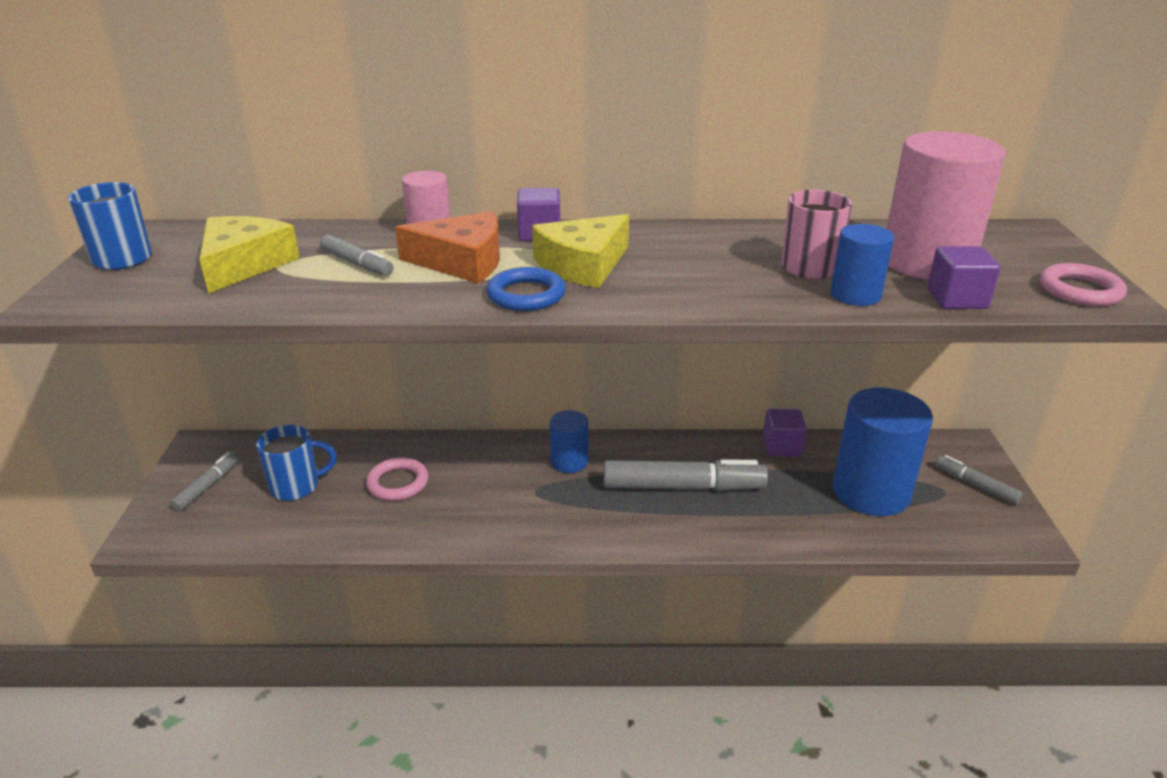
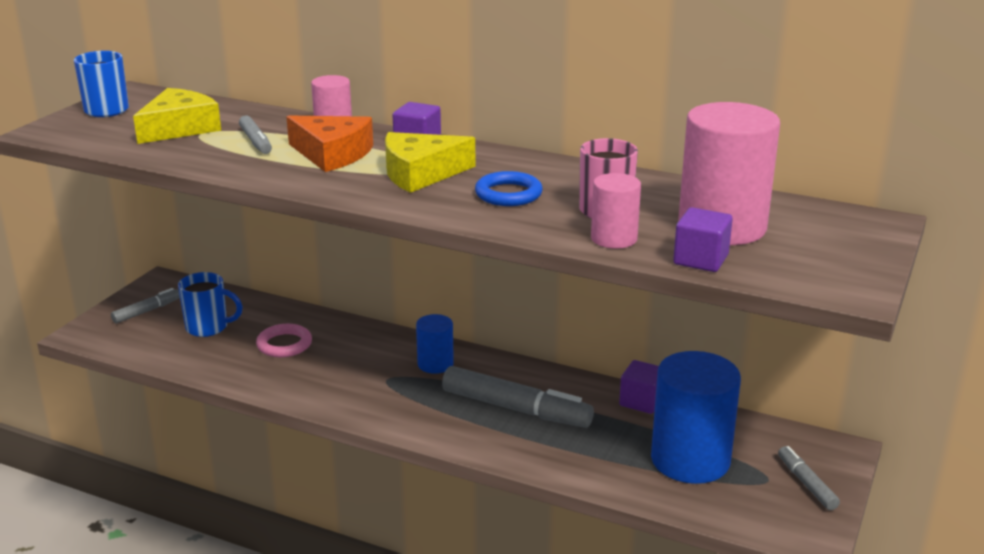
camera: 25 degrees right, 5 degrees down
blue ring [487,267,565,311] -> blue ring moved to [475,171,543,206]
blue cylinder [830,224,894,306] -> pink cylinder [591,173,641,249]
pink ring [1040,263,1127,306] -> none

